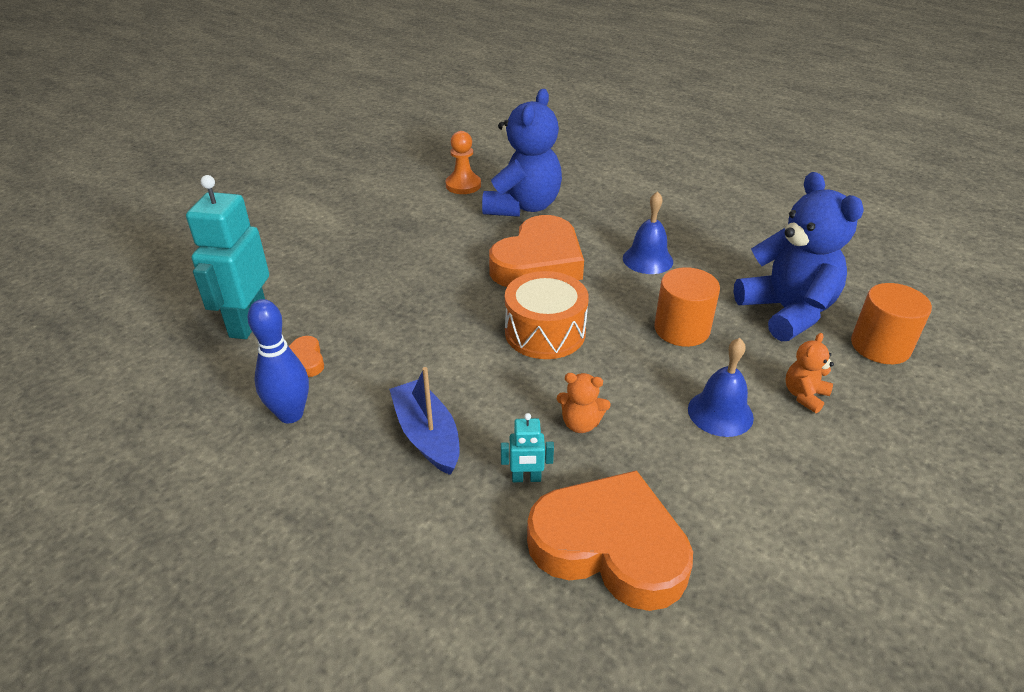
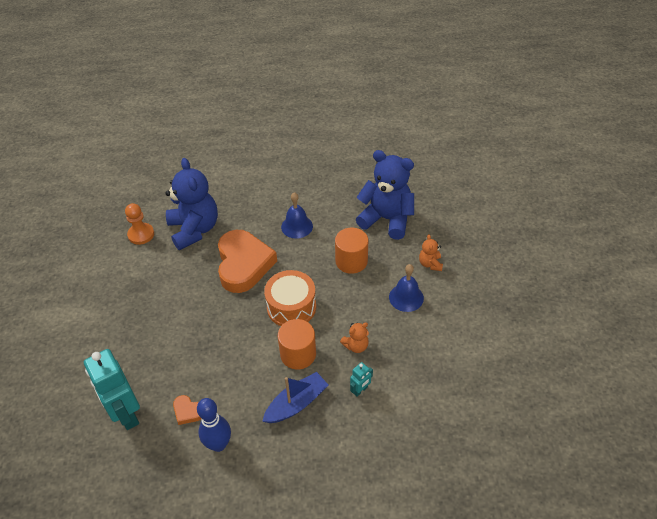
camera: 40 degrees left, 10 degrees up
blue boat [389,367,460,475] -> blue boat turned 120 degrees clockwise [262,372,328,423]
orange heart [527,470,693,611] -> none
orange cylinder [851,283,932,364] -> orange cylinder moved to [278,319,316,370]

